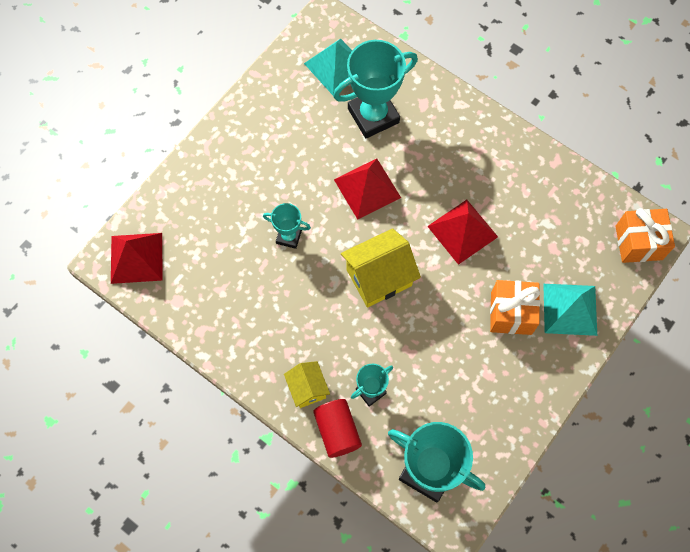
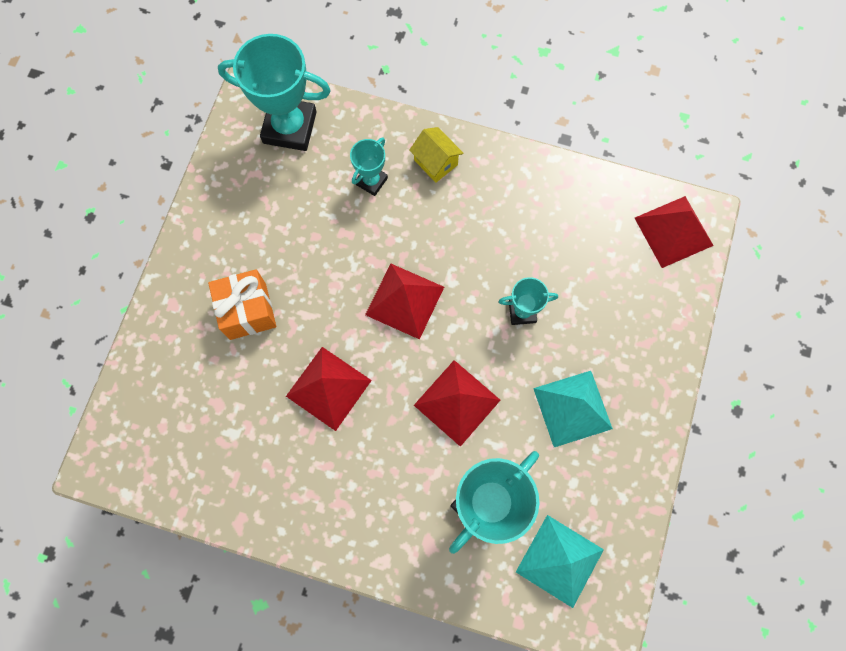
camera: 160 degrees right, 5 degrees up
red cylinder [313,399,362,458] -> none
yellow house [341,228,421,308] -> red pyramid [365,264,444,340]
turquoise pyramid [543,284,597,336] -> turquoise pyramid moved to [533,371,613,447]
orange gift [615,208,675,263] -> none

